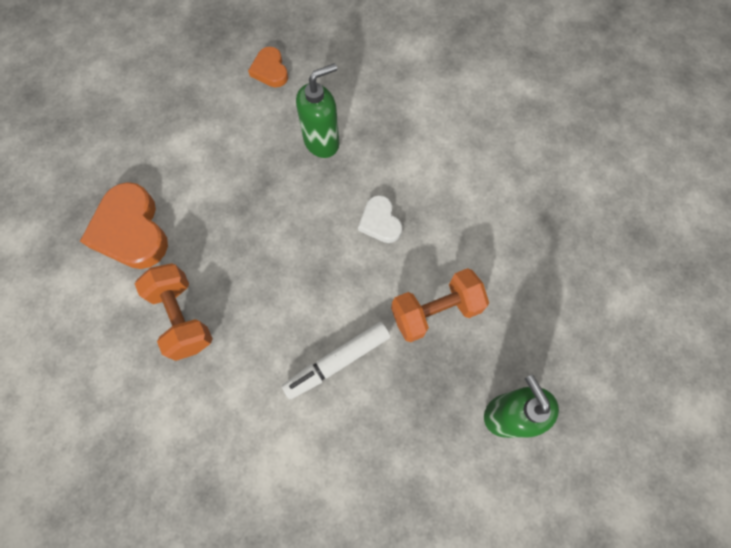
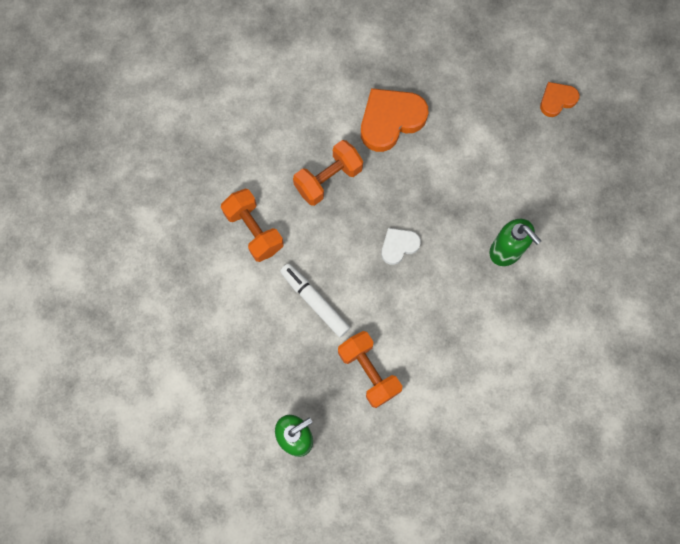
camera: 80 degrees right, 5 degrees up
orange heart [248,47,288,87] -> orange heart moved to [540,82,579,117]
white heart [358,195,402,243] -> white heart moved to [381,228,421,265]
none -> orange dumbbell [221,189,284,262]

